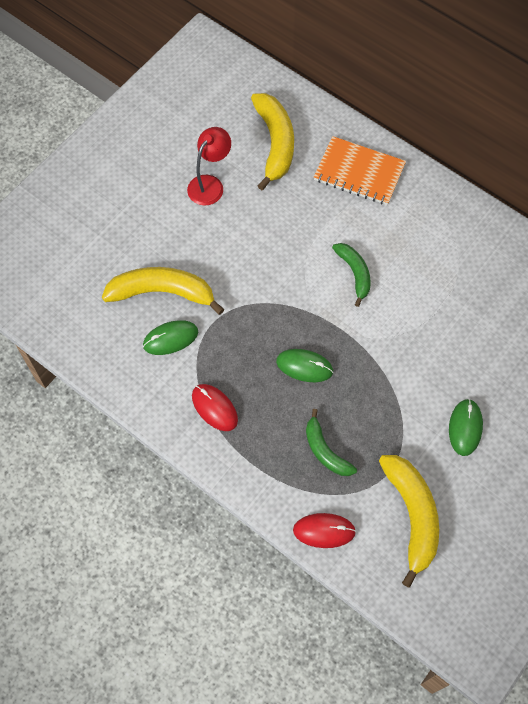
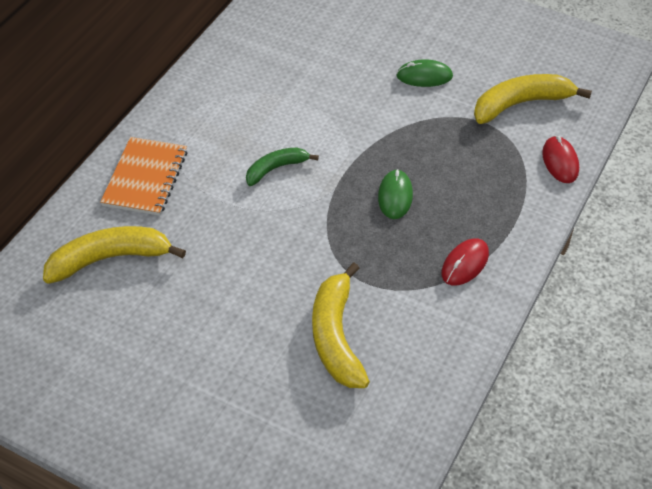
camera: 100 degrees left, 15 degrees down
green mouse [143,320,198,355] -> none
red lamp [187,127,231,205] -> none
green banana [306,409,357,476] -> none

